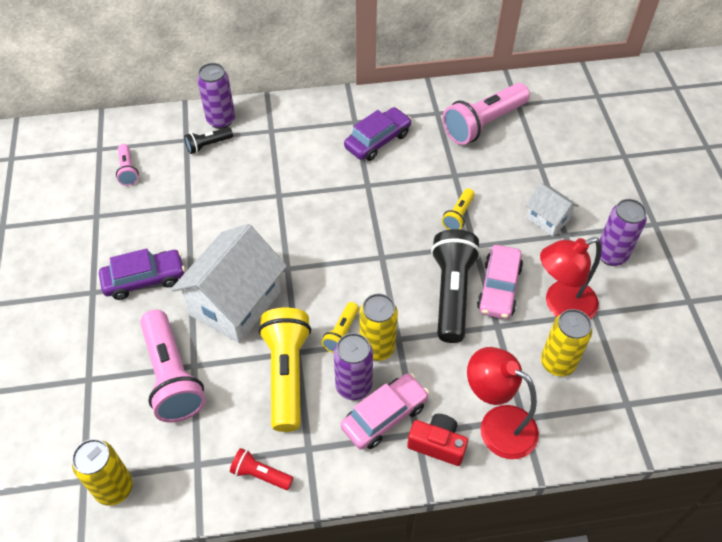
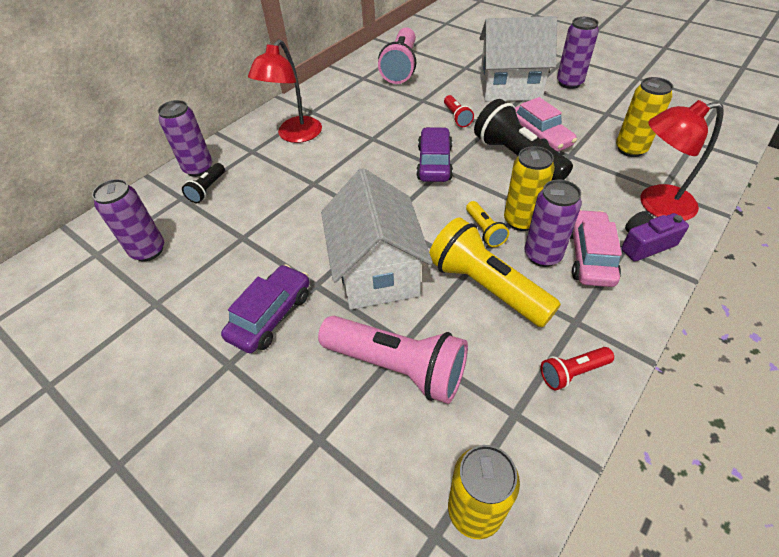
camera: 40 degrees left, 5 degrees down
pink flashlight [116,144,139,186] -> purple can [92,179,164,261]
purple car [344,107,412,161] -> purple car moved to [416,127,453,182]
red camera [407,414,468,466] -> purple camera [621,211,689,261]
yellow flashlight [442,188,475,230] -> red flashlight [444,95,474,127]
white house [526,183,579,236] -> white house [479,16,557,101], size x2.01
red lamp [540,237,602,319] -> red lamp moved to [248,39,322,143]

